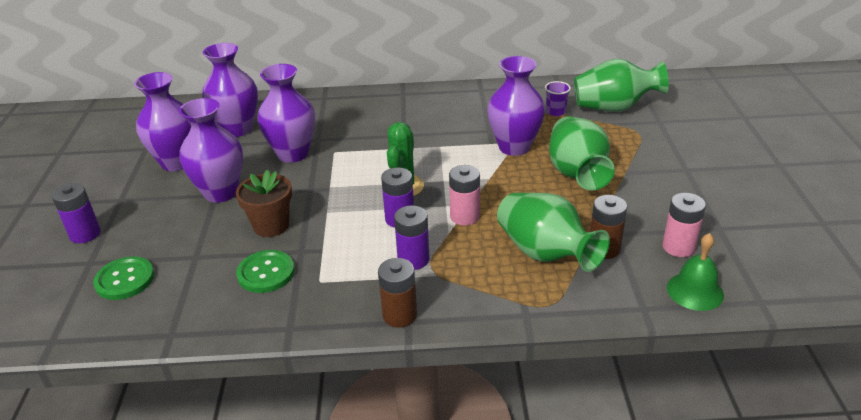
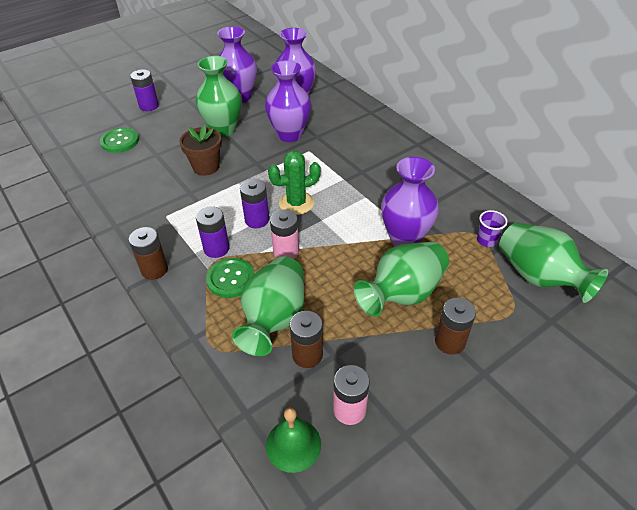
camera: 55 degrees right, 10 degrees up
purple vase [179,98,243,203] -> green vase [196,56,242,137]
green button [236,250,295,293] -> green button moved to [206,258,255,298]
none -> brown battery [435,298,476,355]

